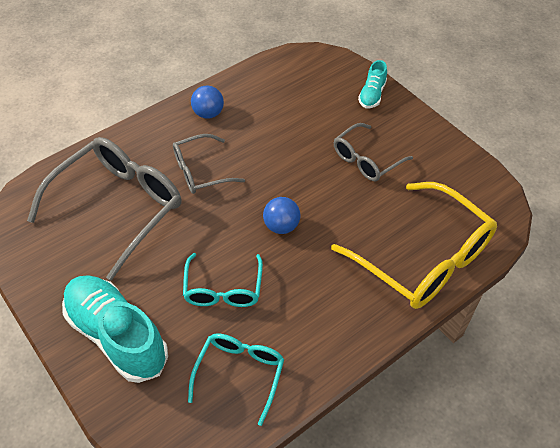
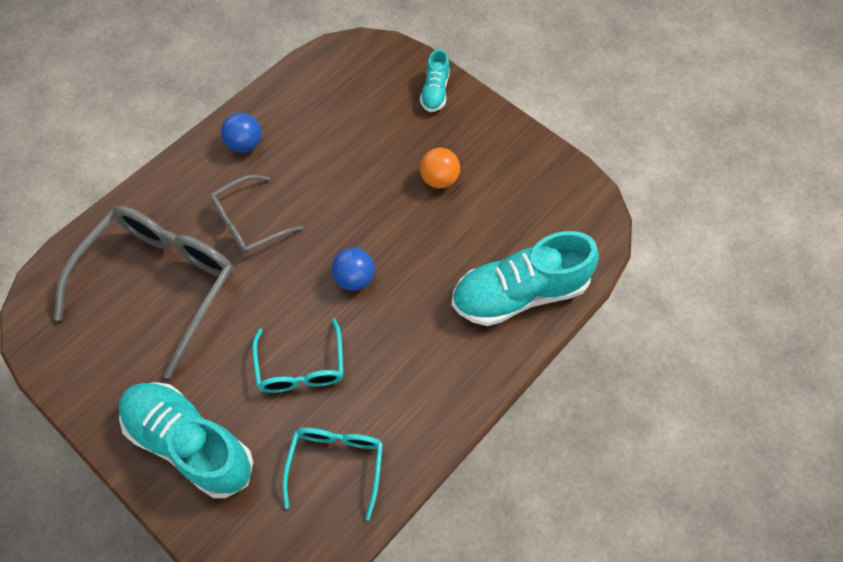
camera: 10 degrees left, 10 degrees up
yellow glasses [331,182,497,309] -> turquoise shoe [452,231,599,326]
grey glasses [334,123,413,181] -> orange ball [420,148,460,188]

